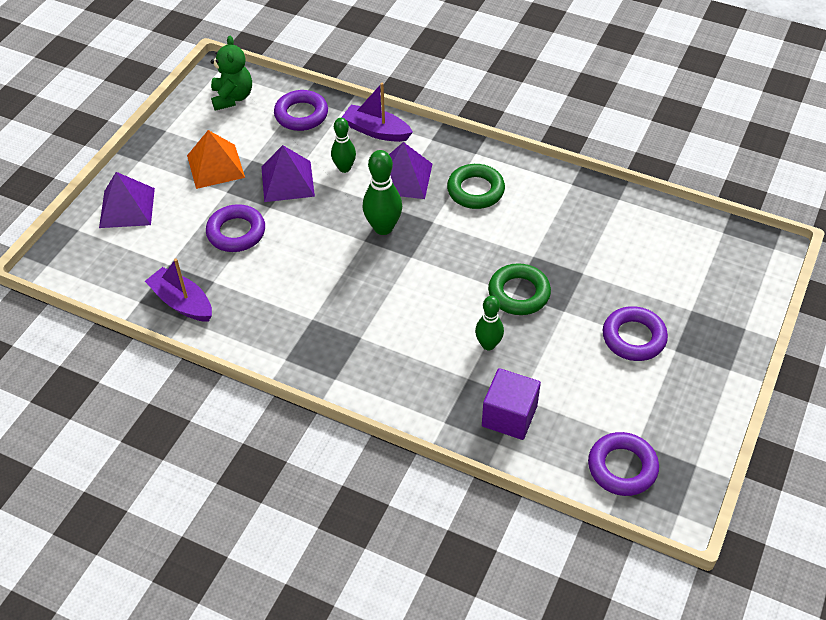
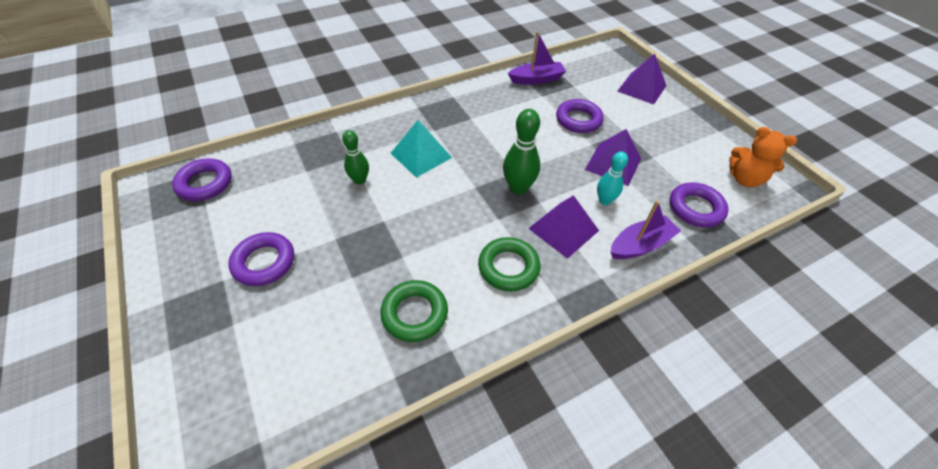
camera: 125 degrees right, 0 degrees up
orange pyramid [187,130,245,189] -> none
green teddy bear [211,36,252,111] -> orange teddy bear [729,127,797,187]
green bowling pin [331,118,356,173] -> turquoise bowling pin [597,151,628,205]
purple cube [482,368,541,440] -> none
green ring [488,263,551,315] -> green ring moved to [380,280,448,342]
none -> turquoise pyramid [391,120,452,178]

